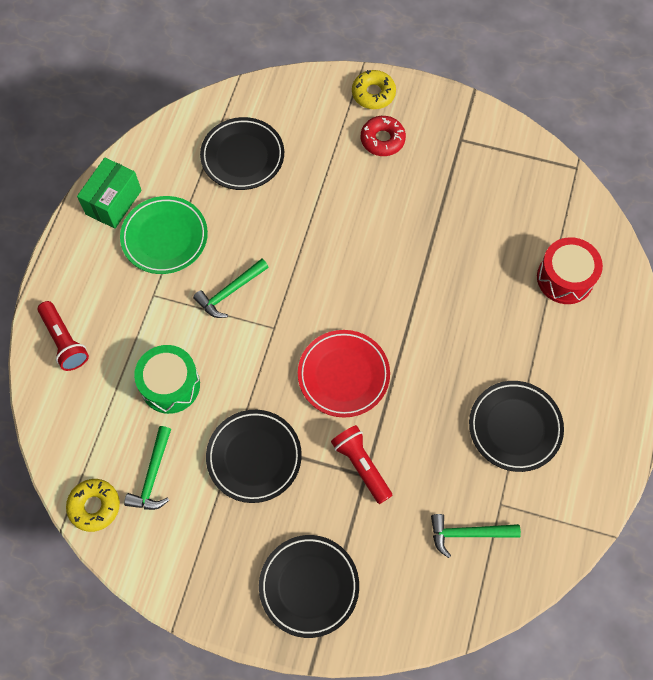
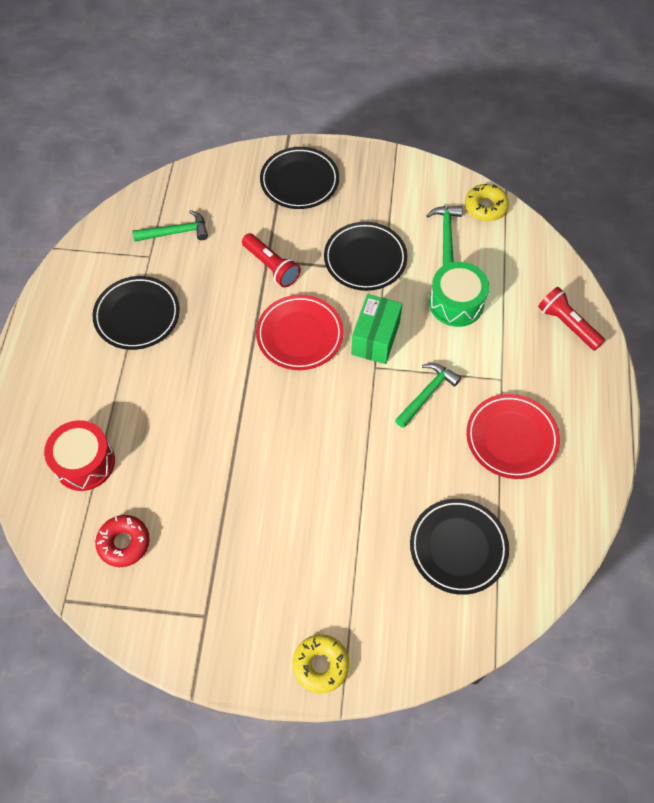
camera: 170 degrees right, 5 degrees down
green box [77,158,142,229] -> green box moved to [351,294,402,364]
green plate [120,196,208,274] -> red plate [466,394,560,479]
red donut [361,116,406,156] -> red donut moved to [95,515,150,567]

